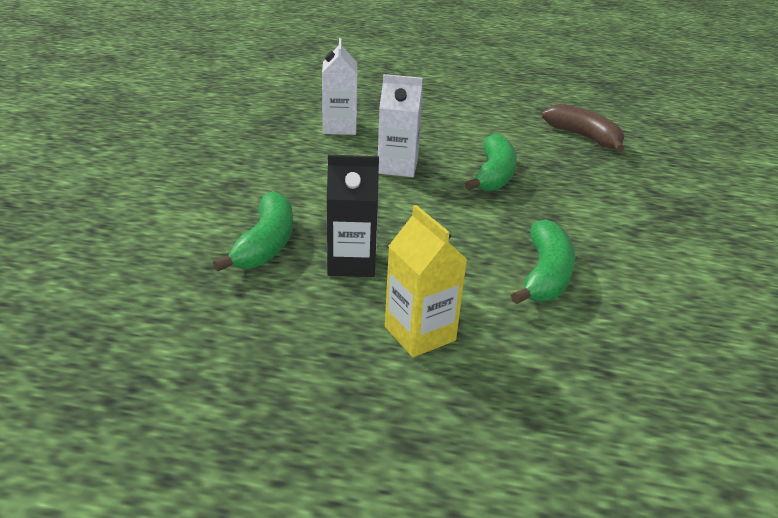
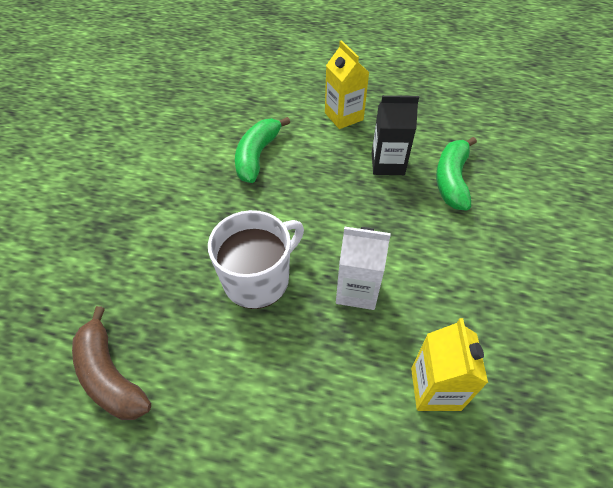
camera: 175 degrees left, 20 degrees up
white carton [322,38,357,135] -> yellow carton [411,318,488,411]
green banana [465,134,517,191] -> white mug [208,210,304,309]

